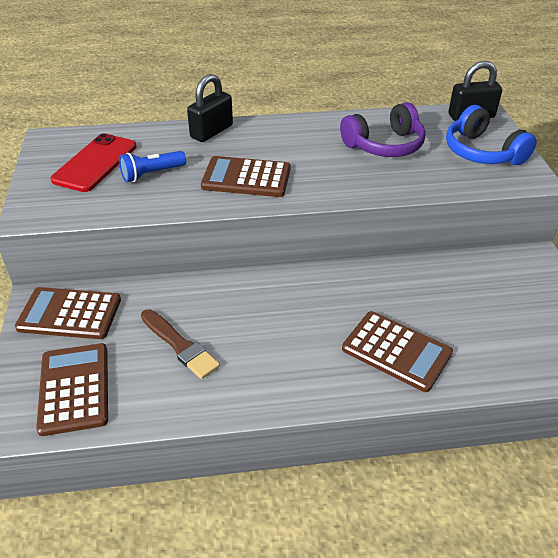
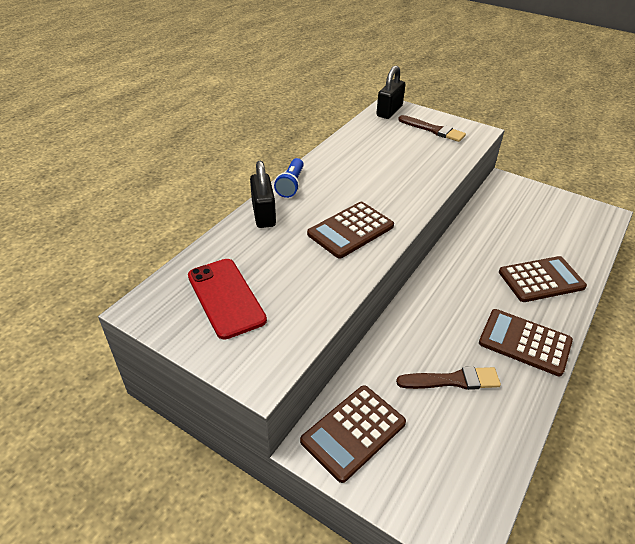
camera: 50 degrees left, 0 degrees up
brown calculator [36,343,108,436] -> brown calculator moved to [479,309,573,376]
blue flashlight [119,151,186,182] -> blue flashlight moved to [274,158,304,198]
purple headphones [340,102,426,157] -> none
blue headphones [446,105,537,165] -> brown brush [398,115,466,142]

